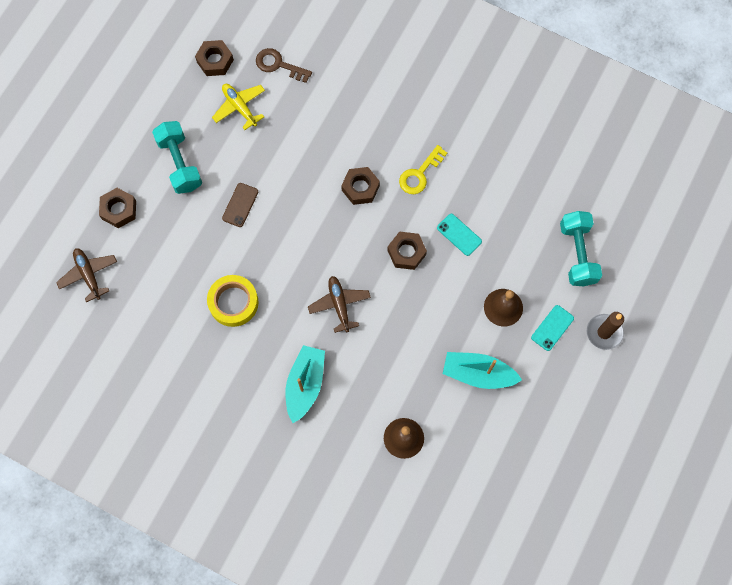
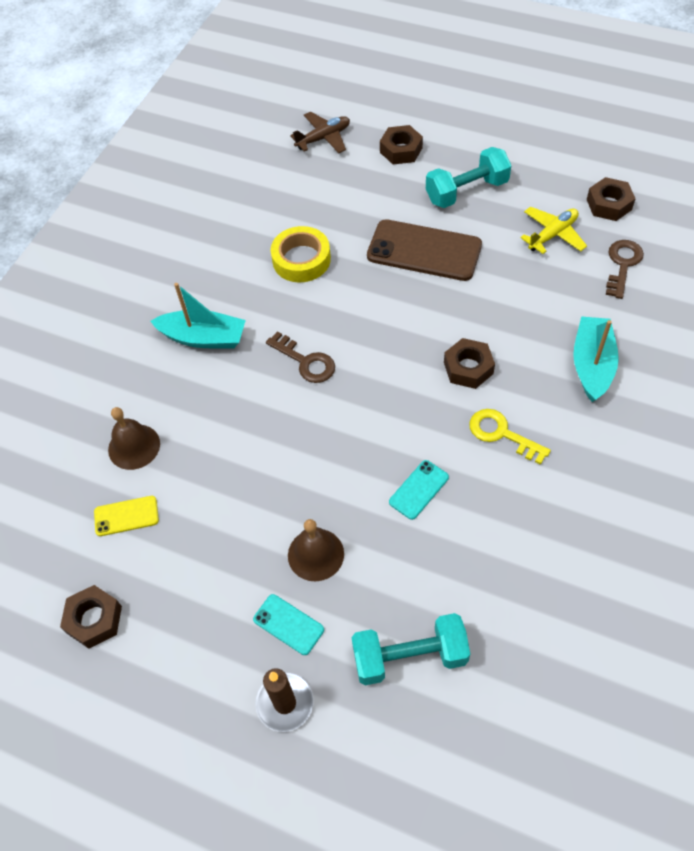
camera: 90 degrees right, 15 degrees down
brown phone [222,183,258,227] -> brown phone [367,219,482,281], size x2.03
brown plane [308,276,371,333] -> brown key [266,331,335,383]
brown nut [387,231,427,270] -> brown nut moved to [60,585,122,649]
turquoise boat [443,352,522,389] -> turquoise boat moved to [573,316,619,402]
none -> yellow phone [94,496,159,536]

